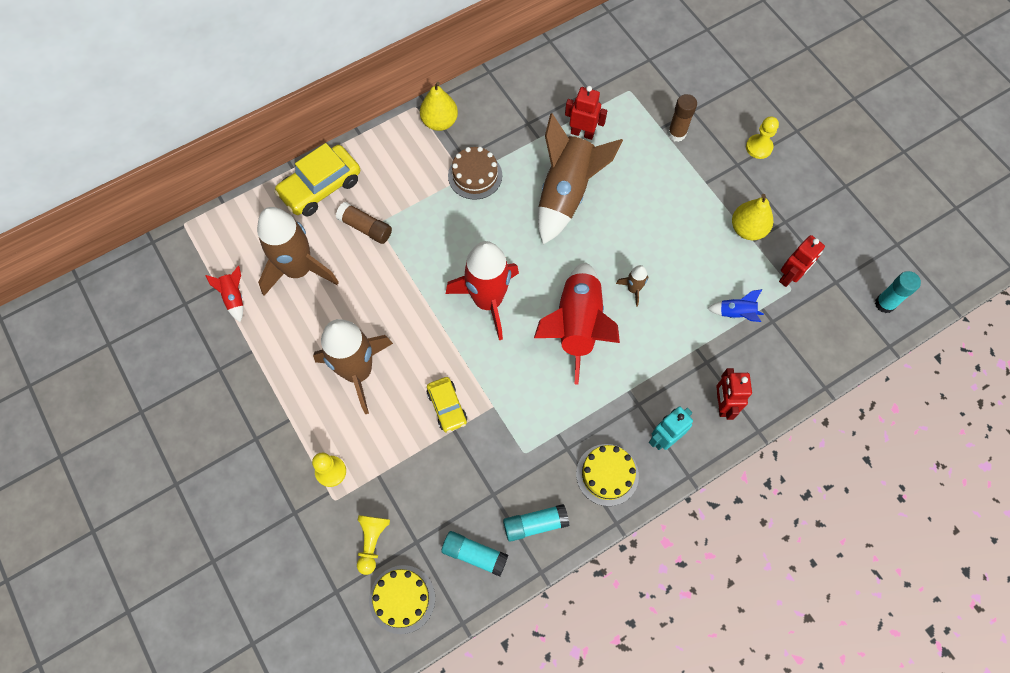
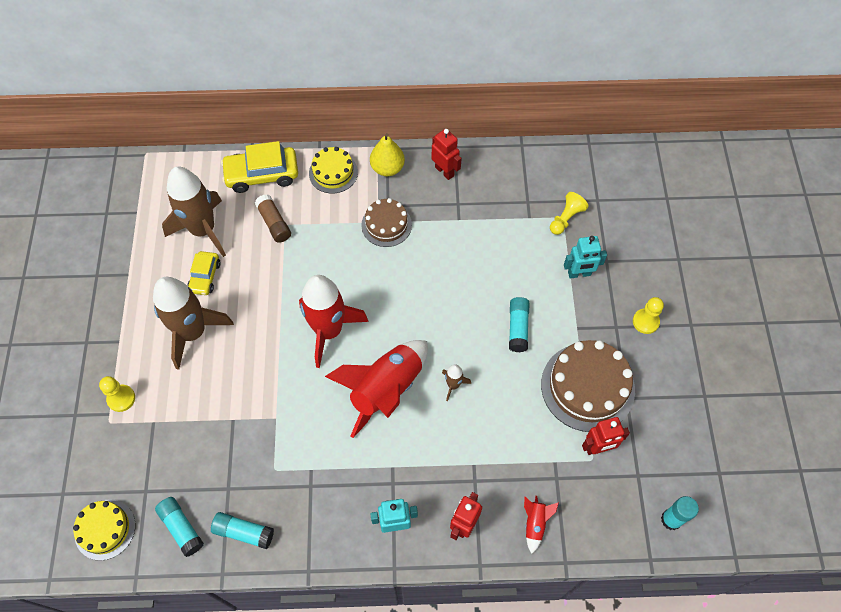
camera: 30 degrees right, 5 degrees down
red rocket [205,265,243,322] -> red rocket moved to [524,496,559,554]
yellow pawn [357,515,390,575] -> yellow pawn moved to [550,192,588,235]
yellow car [427,377,467,433] -> yellow car moved to [187,251,221,295]
brown rocket [538,113,623,245] -> none
red robot [565,86,607,140] -> red robot moved to [432,129,462,180]
yellow cake [576,444,639,506] -> yellow cake moved to [309,147,358,194]
brown glue stick [668,94,697,142] -> turquoise robot [564,236,607,279]
blue rocket [707,289,764,322] -> none
yellow pear [732,194,773,240] -> brown cake [541,340,635,432]
none -> turquoise glue stick [509,297,529,352]

